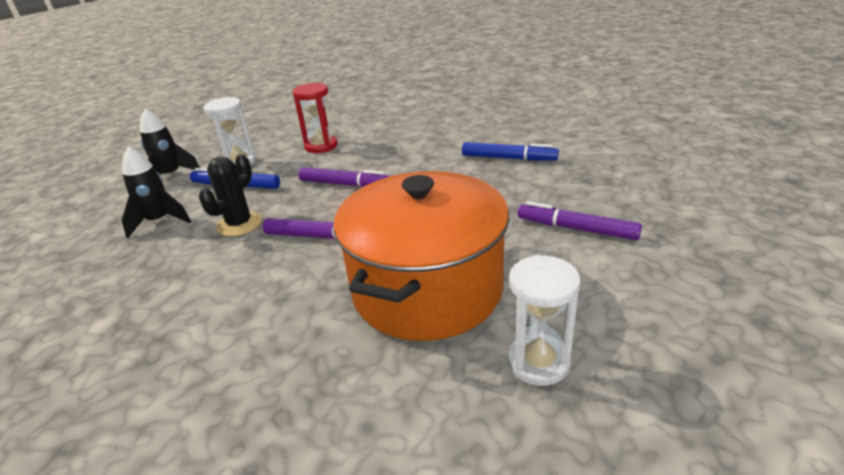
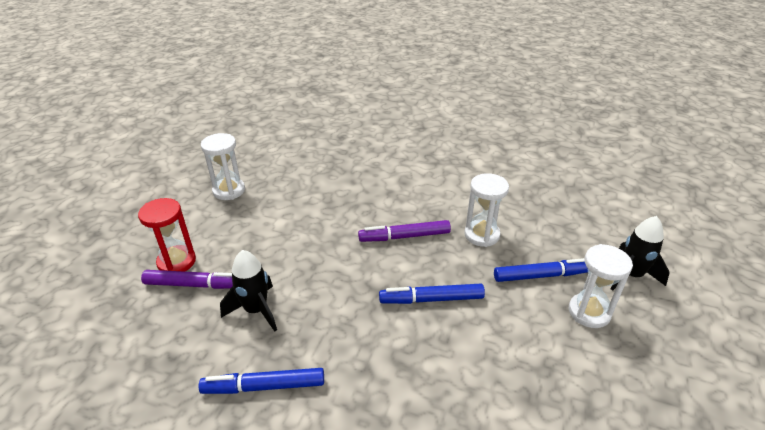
camera: 155 degrees right, 5 degrees up
black rocket [121,147,191,238] -> black rocket moved to [220,250,277,332]
black cactus [199,154,262,236] -> white hourglass [464,173,509,247]
red hourglass [293,82,338,153] -> red hourglass moved to [138,198,196,272]
purple marker [298,167,390,187] -> blue marker [379,284,485,304]
orange pot [333,171,510,341] -> none

